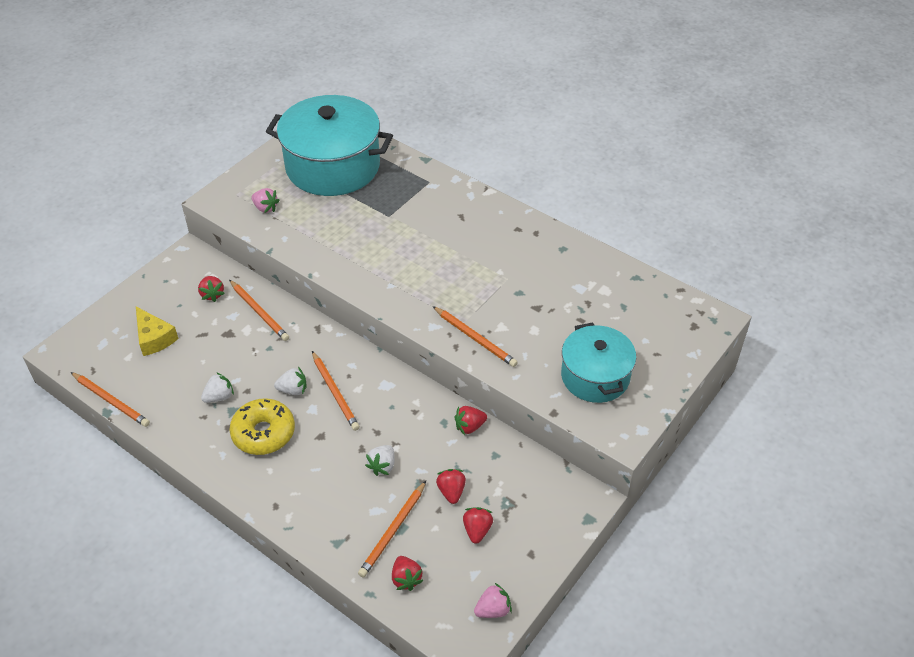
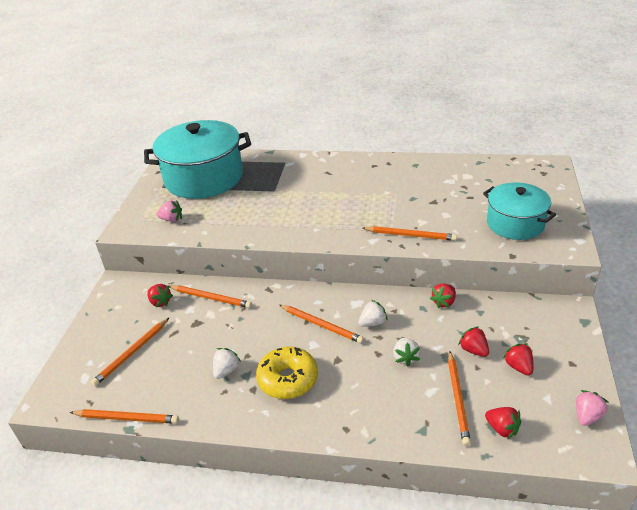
camera: 25 degrees left, 10 degrees down
yellow cheese [136,307,179,356] -> orange pencil [91,318,169,386]
white strawberry [274,367,306,395] -> white strawberry moved to [358,300,388,327]

